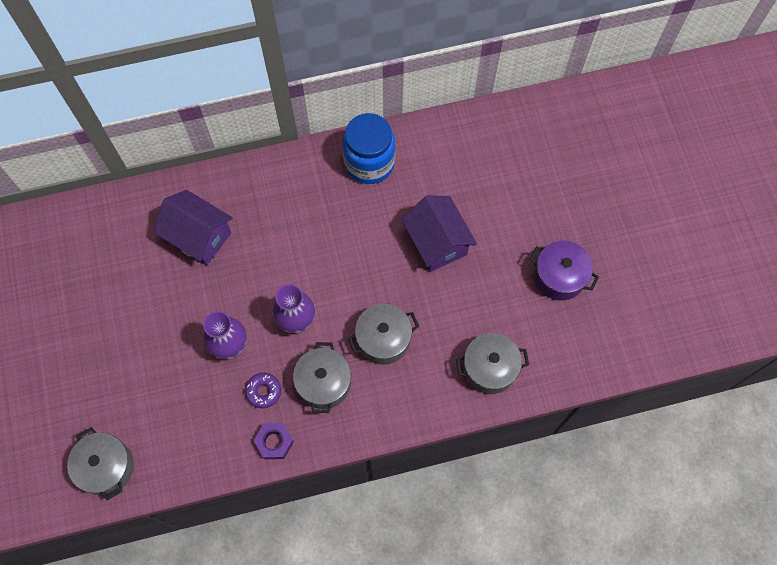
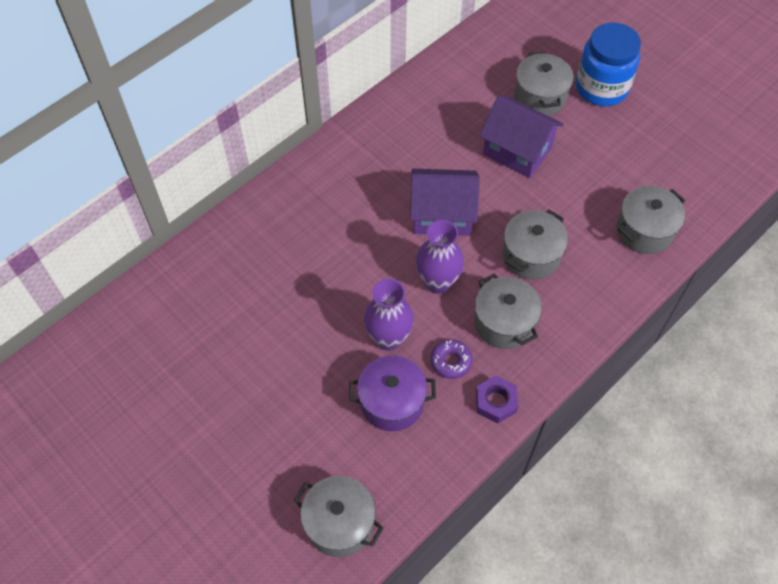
camera: 30 degrees left, 10 degrees down
purple house [153,190,233,266] -> purple house moved to [410,169,480,236]
blue jar [342,113,395,184] -> blue jar moved to [576,23,641,106]
purple pot [529,241,599,300] -> purple pot moved to [349,355,436,431]
none -> grey pot [514,52,574,116]

